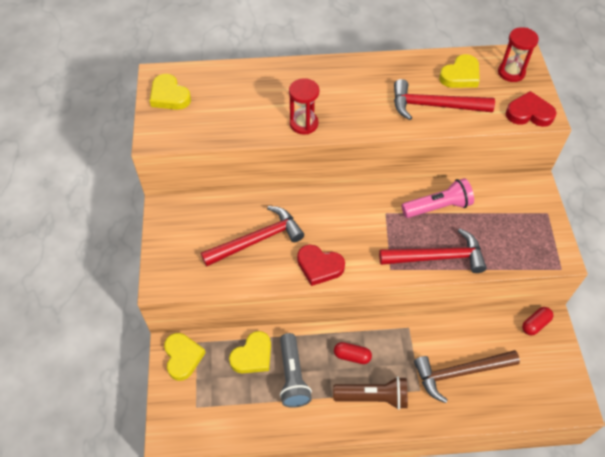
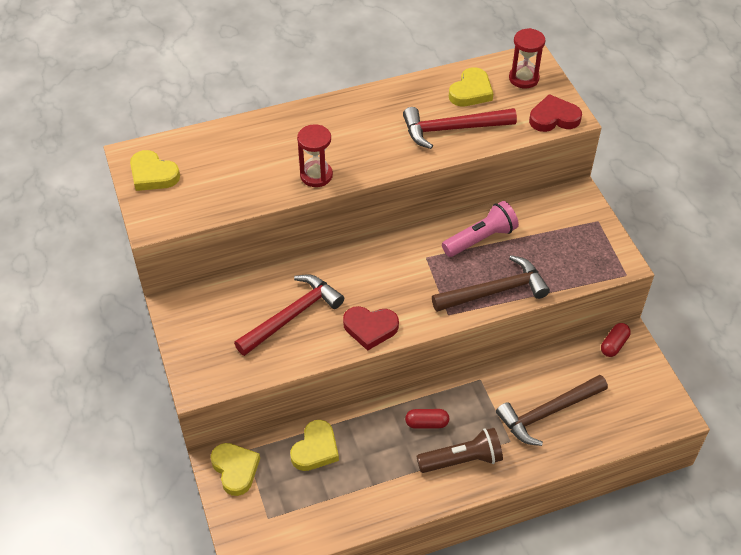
camera: 15 degrees left, 5 degrees down
grey flashlight [280,333,312,408] -> none
red hammer [379,229,487,273] -> brown hammer [432,255,550,312]

